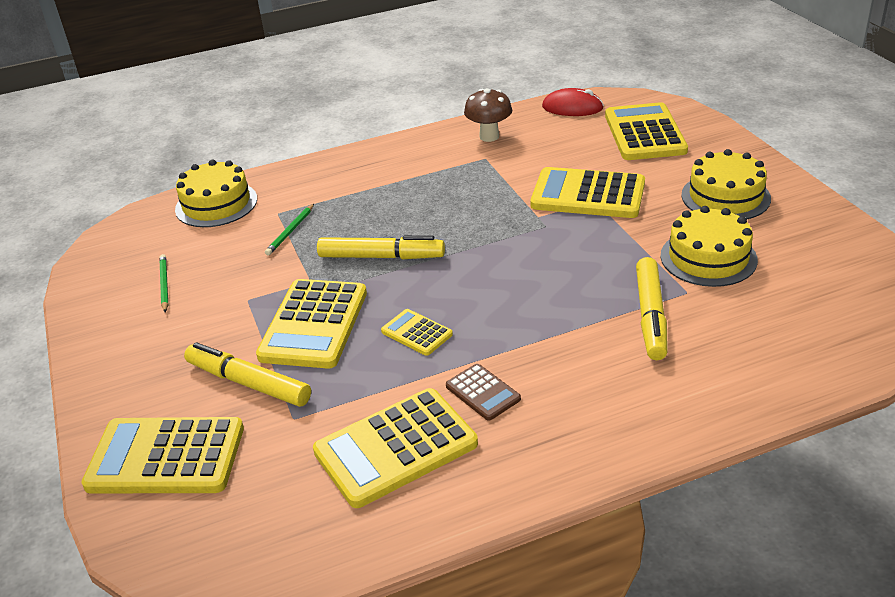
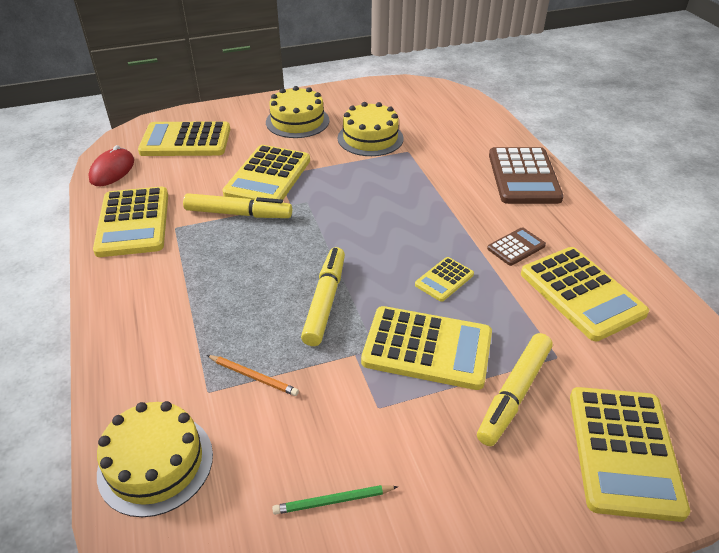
camera: 90 degrees left, 5 degrees up
green pencil [265,204,314,255] -> orange pencil [207,355,299,396]
brown mushroom [464,88,512,142] -> yellow calculator [93,187,168,257]
yellow marker [636,257,668,360] -> yellow marker moved to [183,193,292,218]
none -> brown calculator [489,147,563,204]

